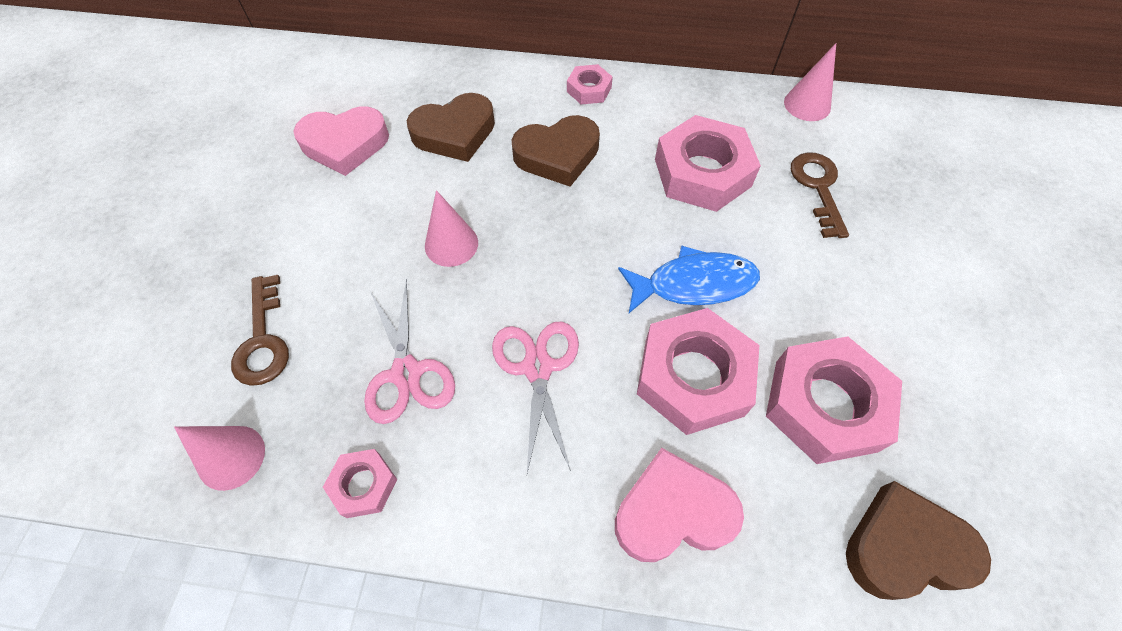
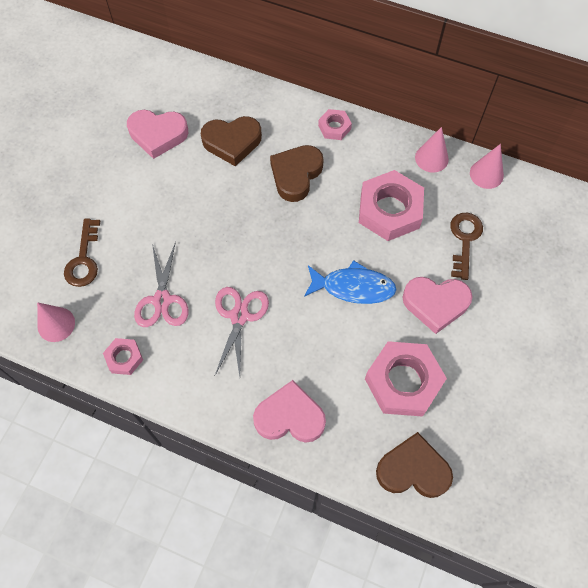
camera: 15 degrees right, 5 degrees up
pink cone [425,190,478,267] -> pink cone moved to [415,127,449,172]
brown heart [512,115,600,187] -> brown heart turned 120 degrees clockwise [270,145,324,202]
pink nut [637,308,759,435] -> none
none -> pink heart [402,277,473,334]

